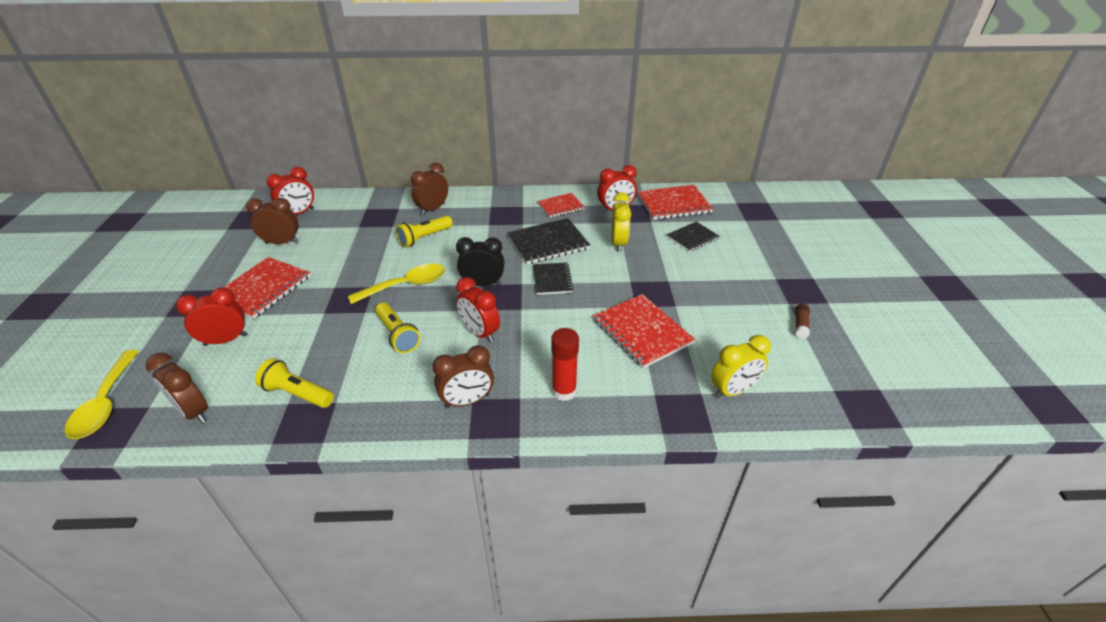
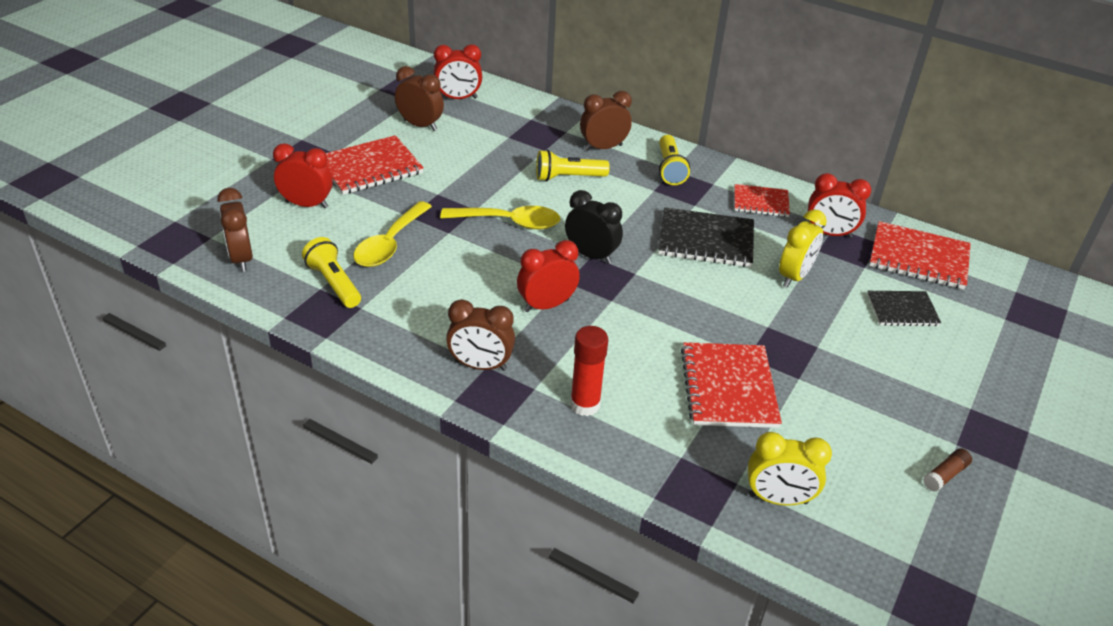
camera: 30 degrees right, 0 degrees up
yellow spoon [65,350,139,439] -> yellow spoon moved to [353,201,432,267]
yellow flashlight [375,303,421,353] -> yellow flashlight moved to [659,135,690,185]
red clock [456,277,500,343] -> red clock turned 75 degrees clockwise [517,240,580,312]
black notebook [533,262,573,295] -> none

